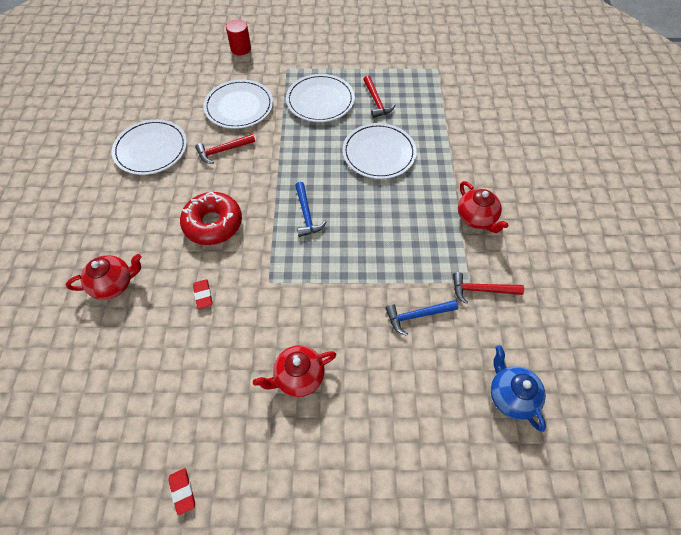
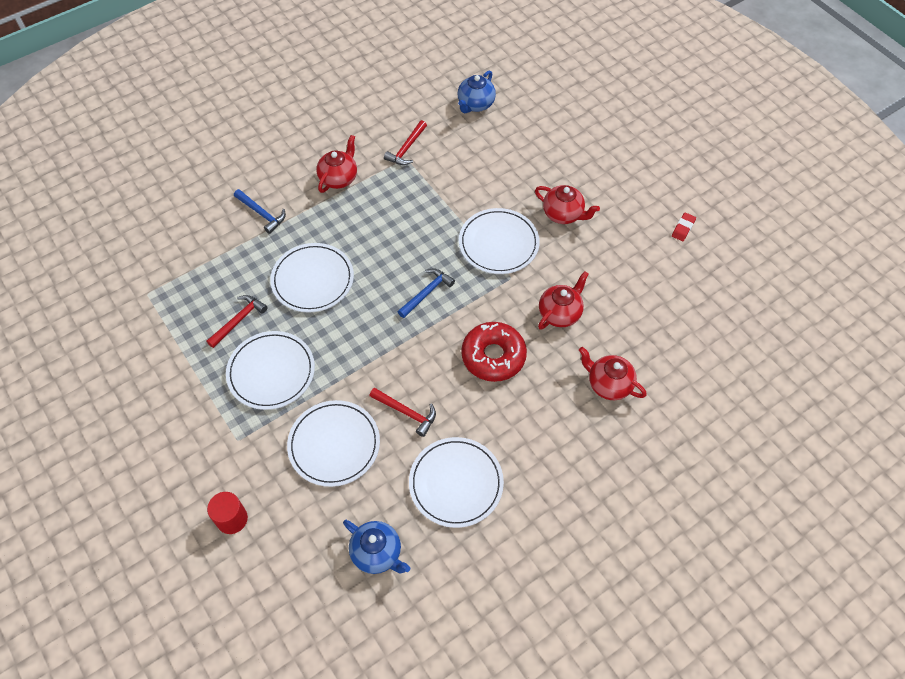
camera: 125 degrees left, 0 degrees up
red eraser [193,279,213,309] -> red teapot [538,271,589,330]
blue hammer [385,300,458,336] -> blue hammer moved to [234,189,286,234]
red hammer [453,272,524,304] -> red hammer turned 60 degrees clockwise [384,120,427,165]
none -> blue teapot [343,520,410,574]
none -> white plate [459,208,540,274]

